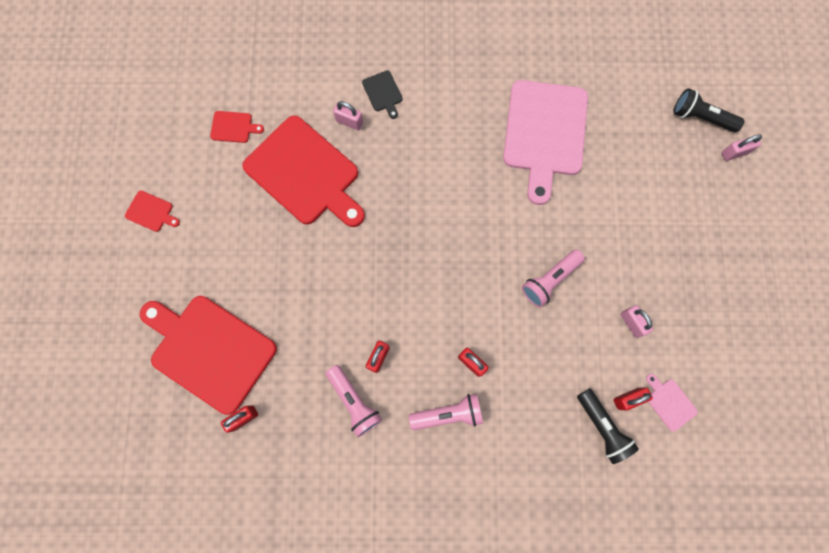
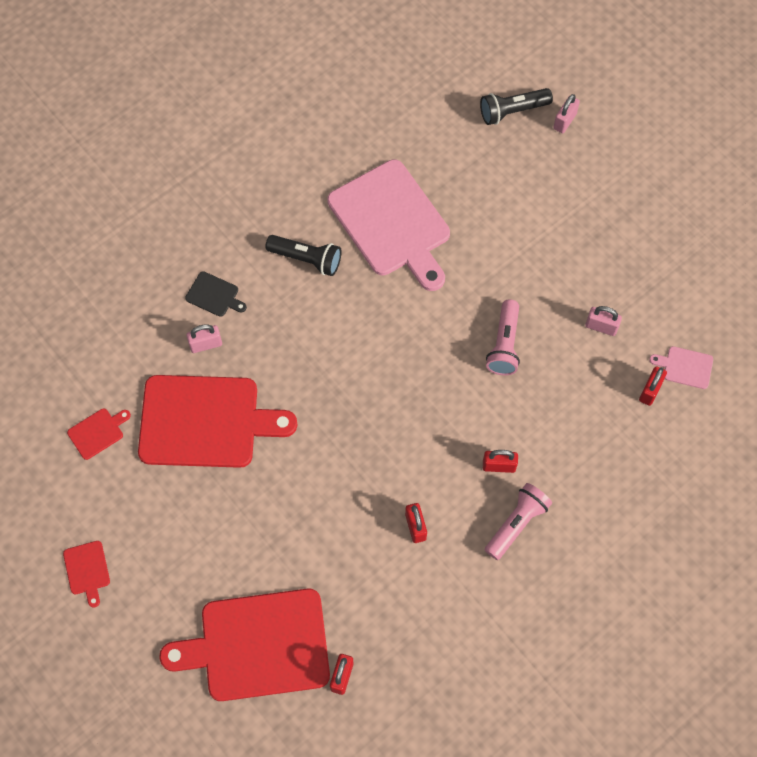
camera: 40 degrees left, 10 degrees down
red cutting board [125,191,180,232] -> red cutting board turned 90 degrees clockwise [63,541,110,608]
pink flashlight [326,365,382,437] -> none
black flashlight [577,388,639,464] -> black flashlight moved to [265,235,341,276]

